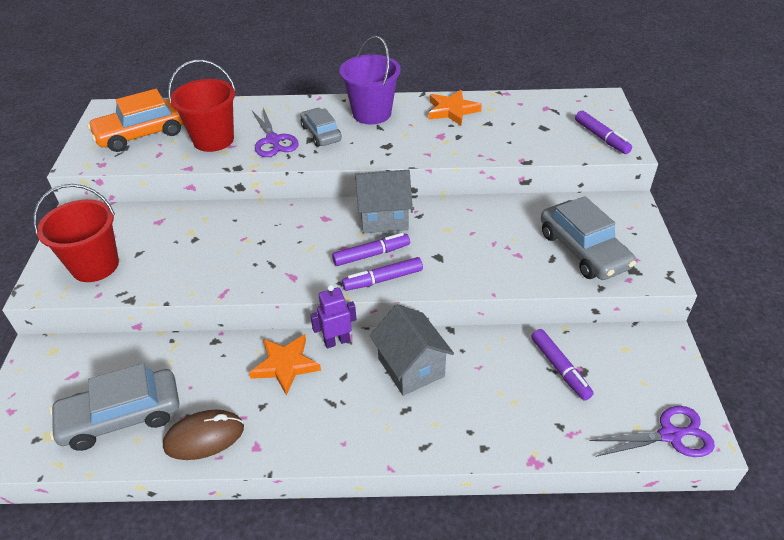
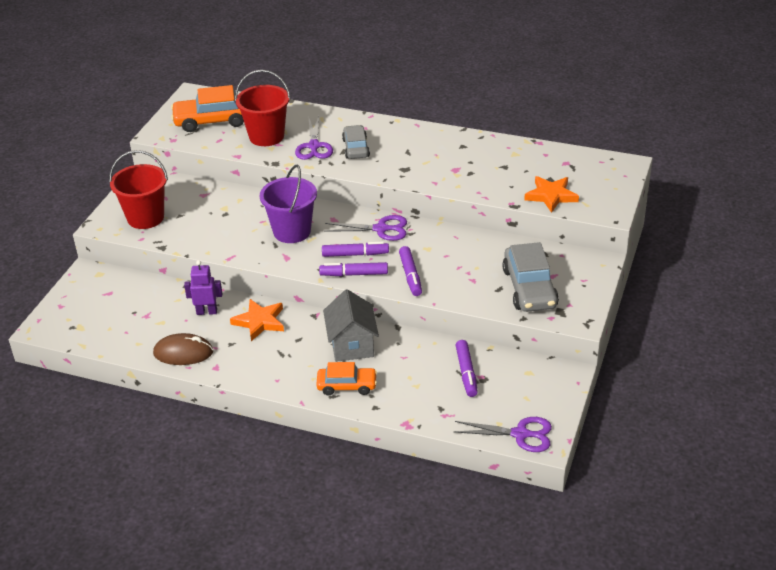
camera: 20 degrees right, 5 degrees down
grey car [49,363,179,451] -> none
purple robot [310,285,357,348] -> purple robot moved to [184,260,223,315]
purple bucket [339,36,401,124] -> purple bucket moved to [259,165,317,243]
grey house [355,170,413,233] -> purple scissors [324,215,407,241]
orange star [429,90,482,126] -> orange star moved to [524,176,579,213]
purple marker [575,111,632,154] -> purple marker moved to [399,246,422,296]
none -> orange car [316,362,377,395]

